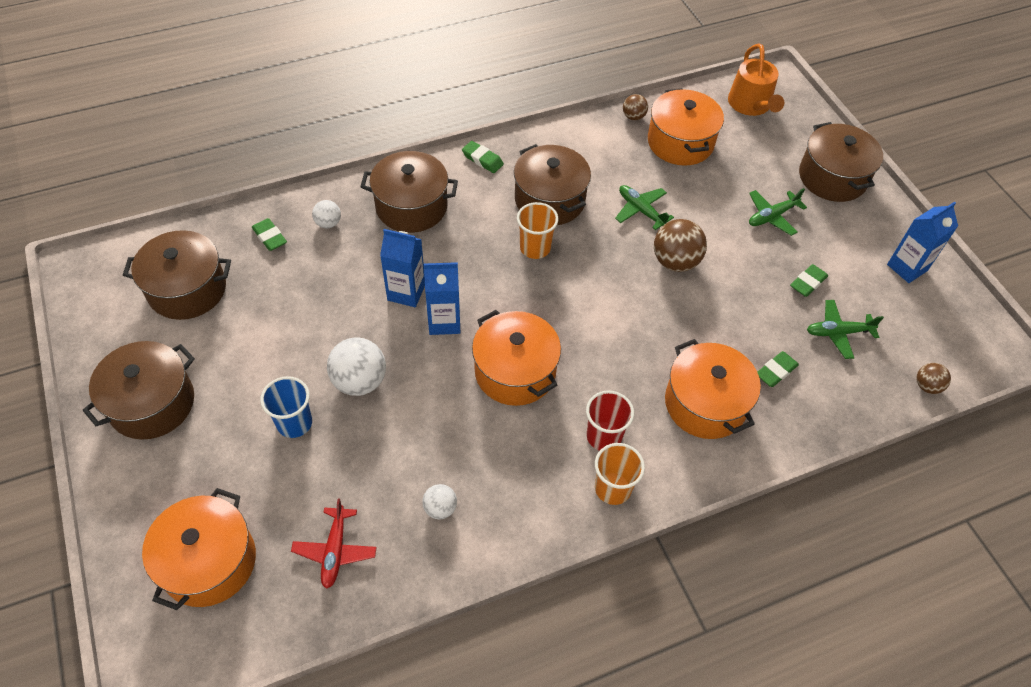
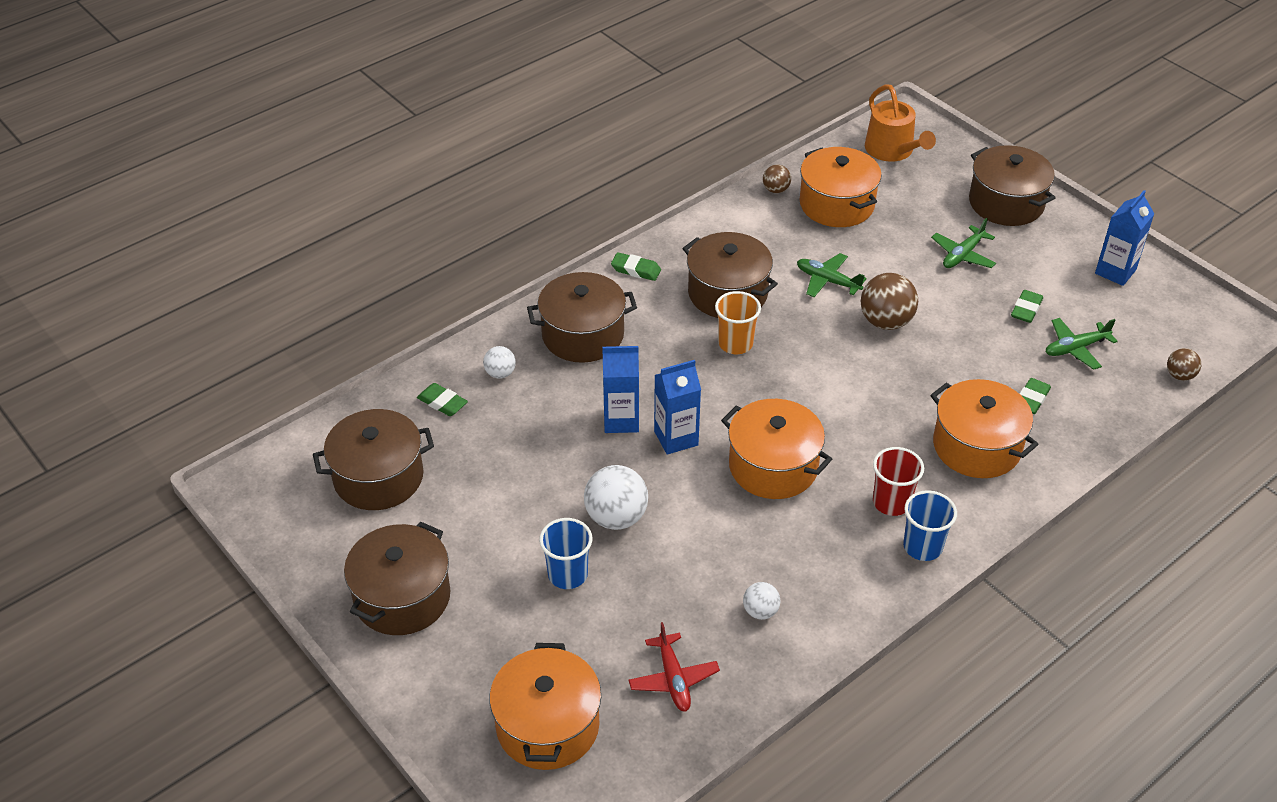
camera: 15 degrees left, 10 degrees down
orange cup [595,443,645,505] -> blue cup [903,490,957,561]

